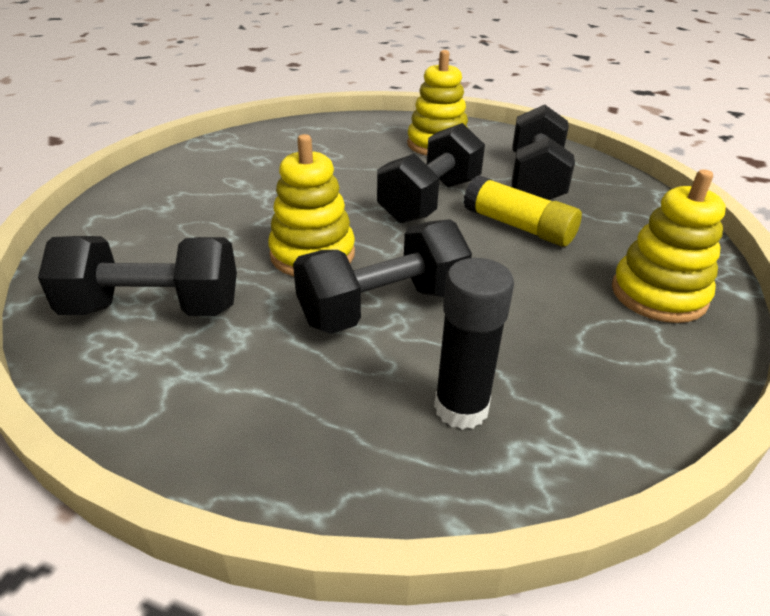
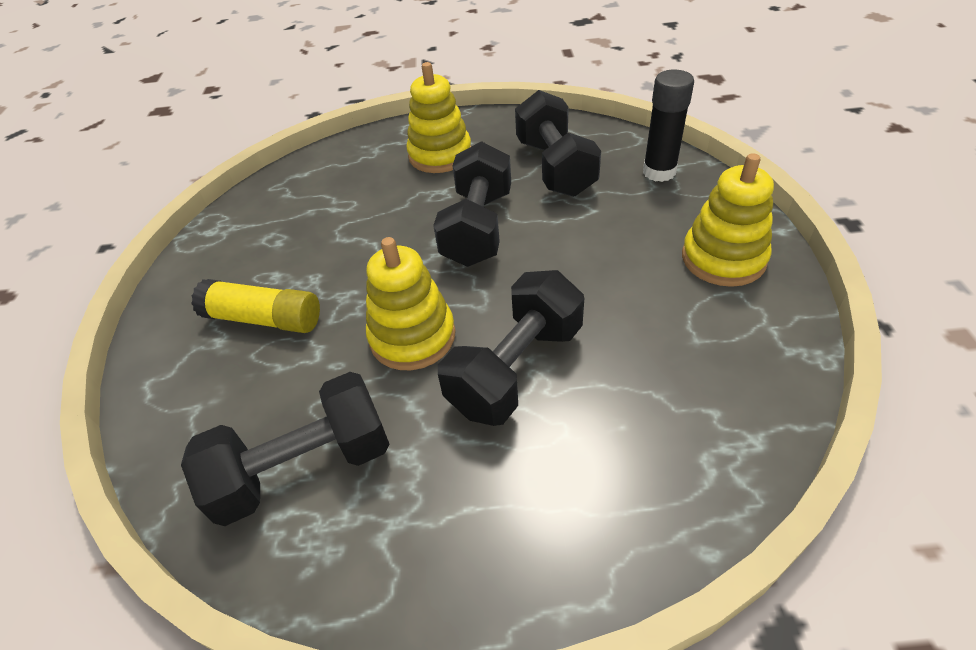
camera: 20 degrees left, 10 degrees up
black glue stick [434,258,514,430] -> black glue stick moved to [643,70,694,182]
yellow glue stick [464,176,582,247] -> yellow glue stick moved to [191,279,320,333]

